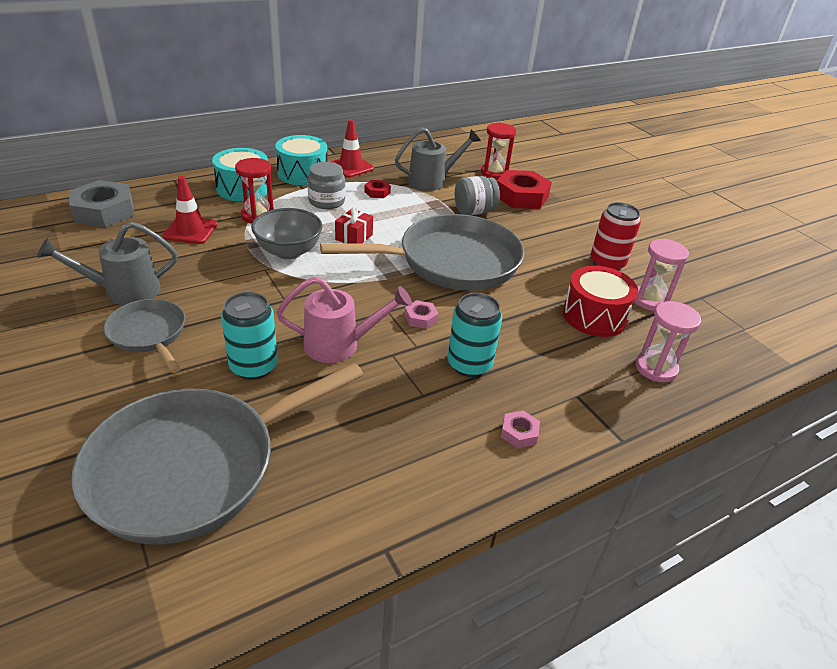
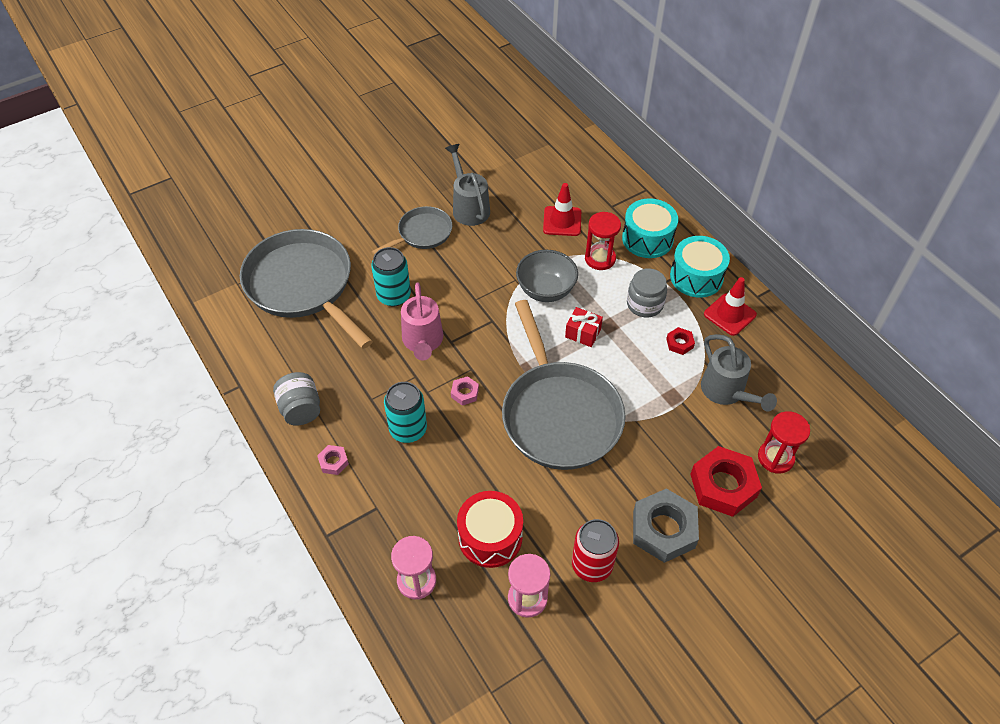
camera: 90 degrees right, 15 degrees up
grey nut [69,180,134,227] -> grey nut moved to [633,488,699,563]
grey jar [455,176,500,215] -> grey jar moved to [273,372,320,425]

